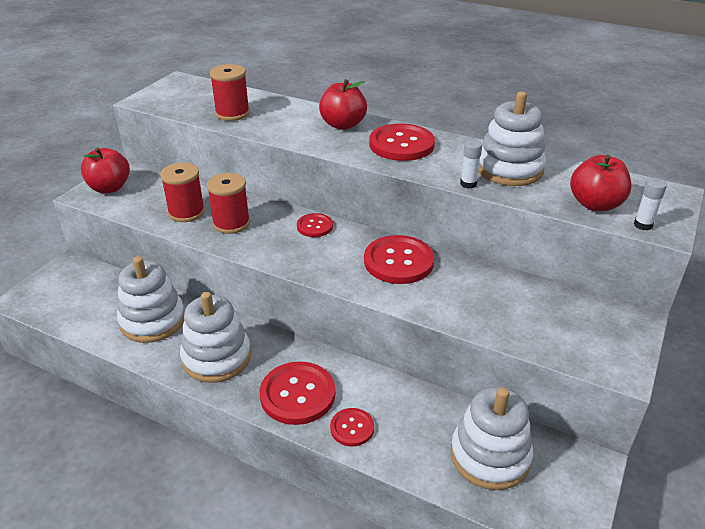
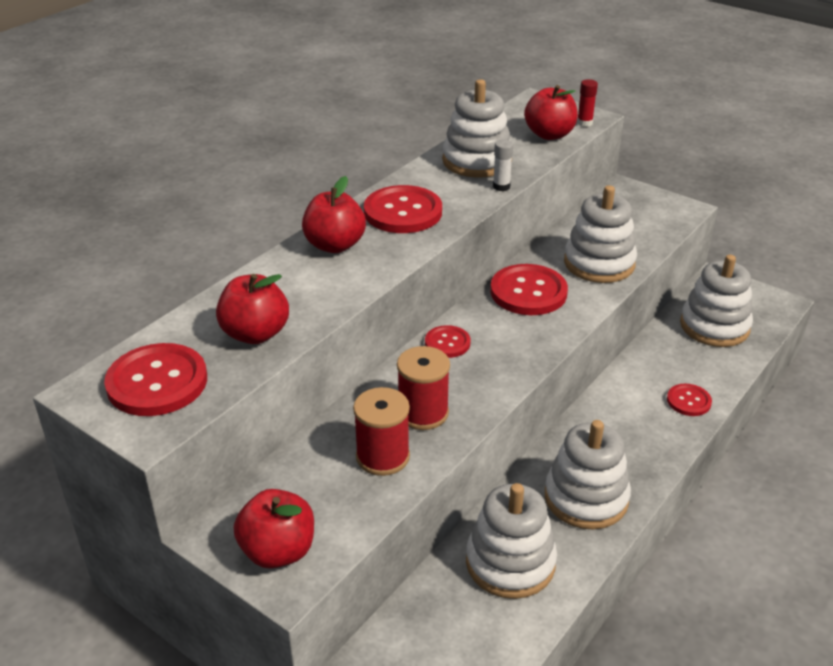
camera: 80 degrees left, 0 degrees up
red spool [210,64,250,121] -> red apple [216,274,289,344]
red button [260,361,335,425] -> red button moved to [104,343,207,416]
white glue stick [634,178,667,230] -> red glue stick [577,79,598,127]
none -> white stacking toy [564,185,637,283]

